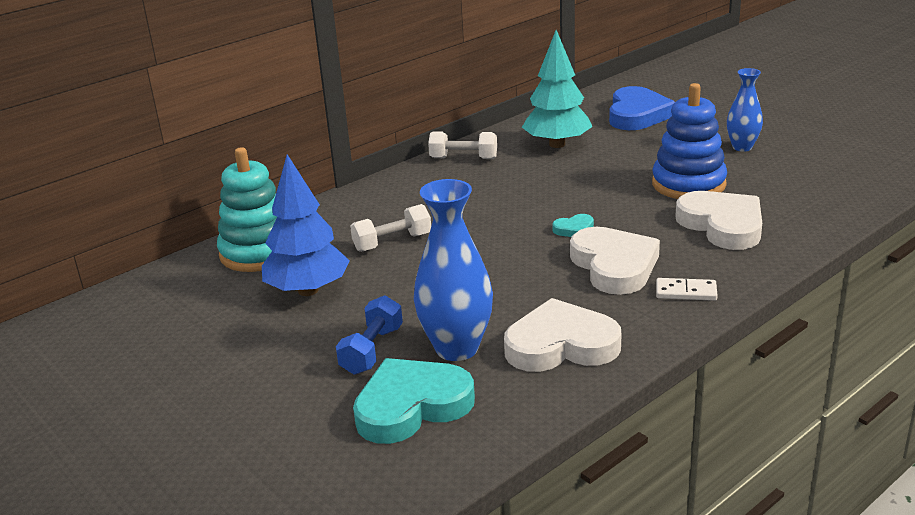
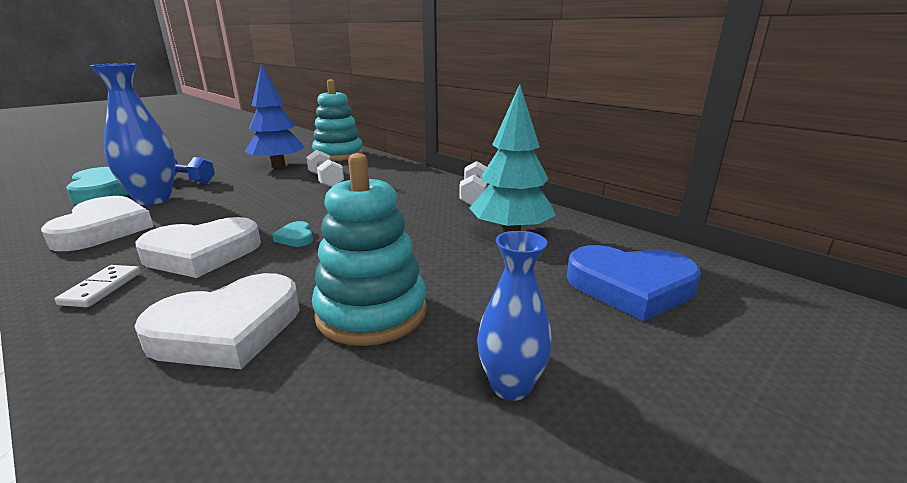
camera: 85 degrees right, 5 degrees down
blue stacking toy [652,83,727,199] -> turquoise stacking toy [312,153,427,346]

